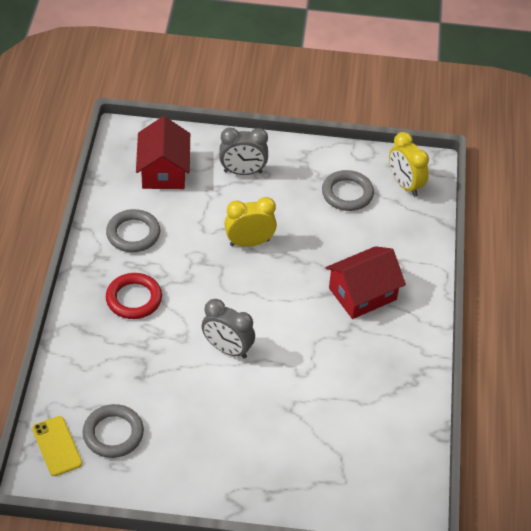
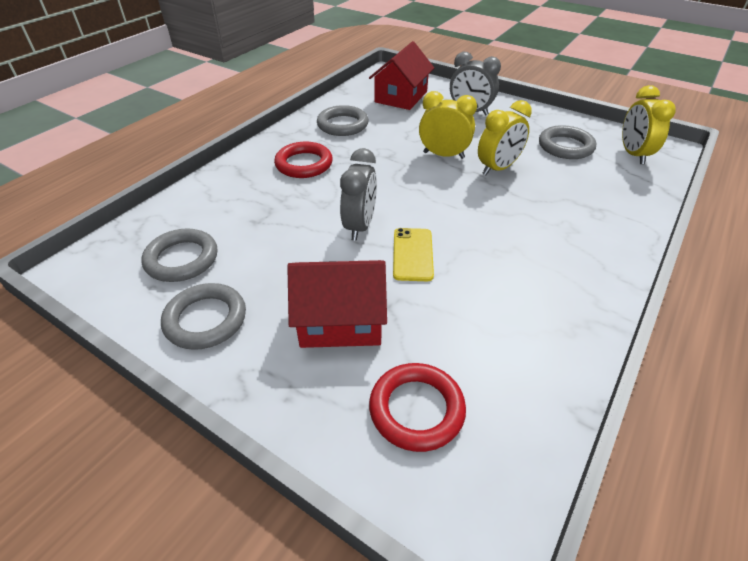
camera: 30 degrees right, 5 degrees down
yellow phone [32,416,82,476] -> yellow phone moved to [393,228,434,281]
grey clock [202,299,255,359] -> grey clock turned 135 degrees counterclockwise [340,148,377,241]
red house [325,246,406,319] -> red house moved to [287,260,387,348]
none -> grey ring [161,283,246,350]
none -> red ring [369,363,466,452]
none -> yellow clock [478,100,532,175]

